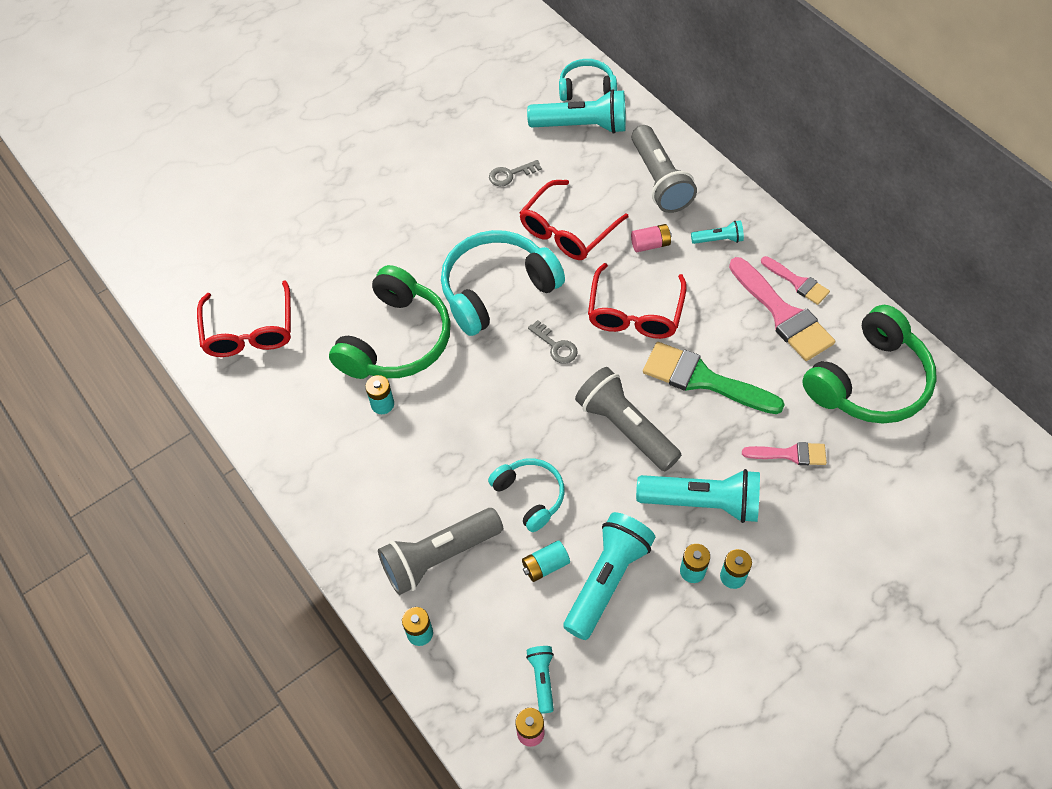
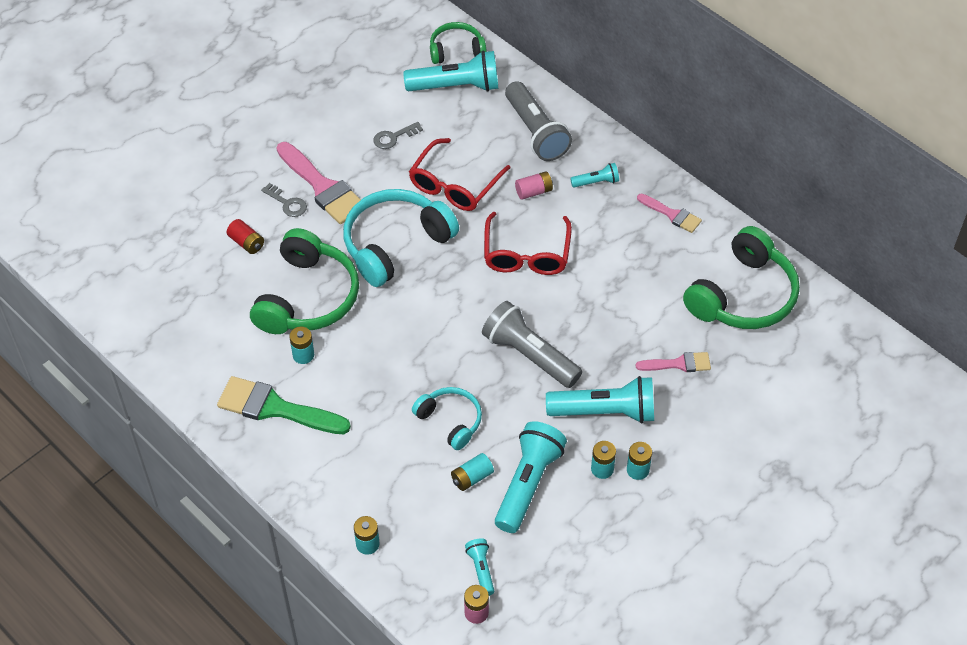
camera: 10 degrees left, 5 degrees down
red glasses [197,280,291,357] -> none
grey flashlight [378,508,503,595] -> none
grey key [528,320,578,364] -> grey key moved to [261,183,307,217]
turquoise headphones [559,59,617,101] -> green headphones [430,22,487,64]
green brush [643,342,785,414] -> green brush moved to [217,376,351,434]
pink brush [729,257,835,361] -> pink brush moved to [277,142,361,224]
none -> red battery [226,219,264,254]

